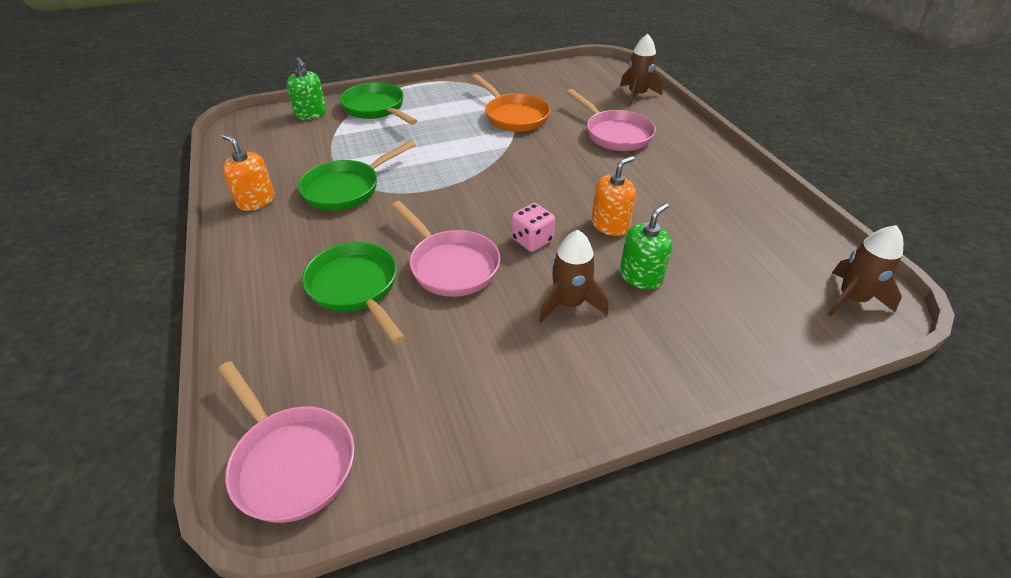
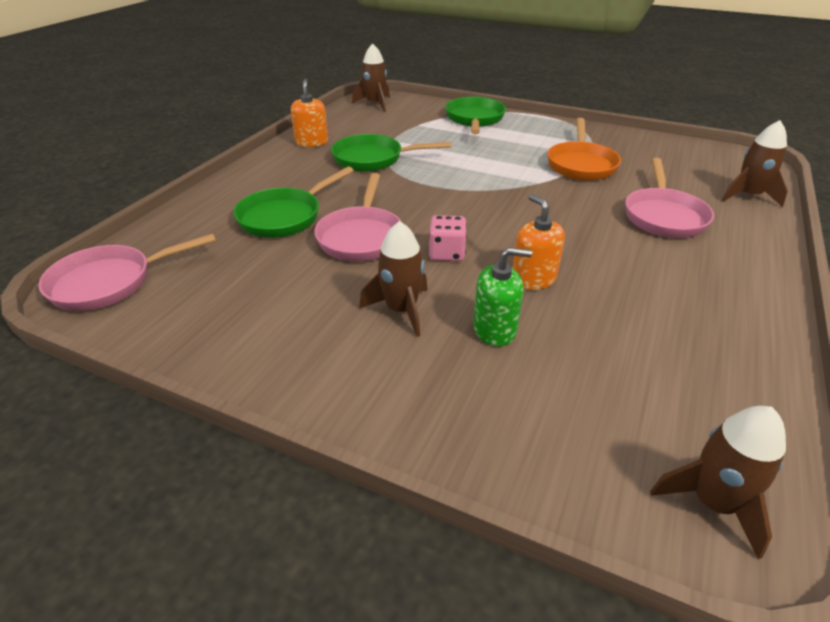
camera: 45 degrees right, 5 degrees down
pink pan [218,361,355,523] -> pink pan turned 60 degrees clockwise [38,233,216,311]
green soap dispenser [286,57,327,120] -> none
green pan [302,242,405,344] -> green pan turned 150 degrees counterclockwise [234,166,354,238]
orange soap dispenser [592,156,636,236] -> orange soap dispenser turned 120 degrees counterclockwise [513,194,565,290]
none -> brown rocket [352,43,390,112]

